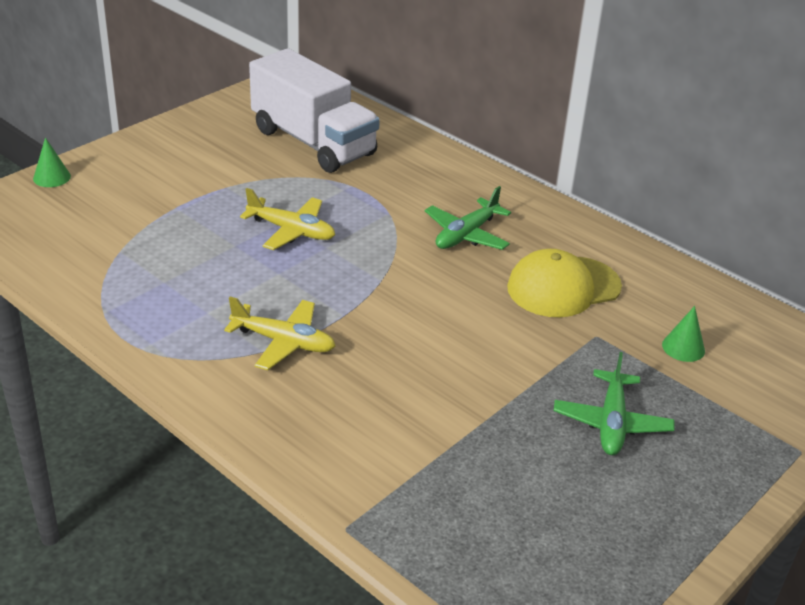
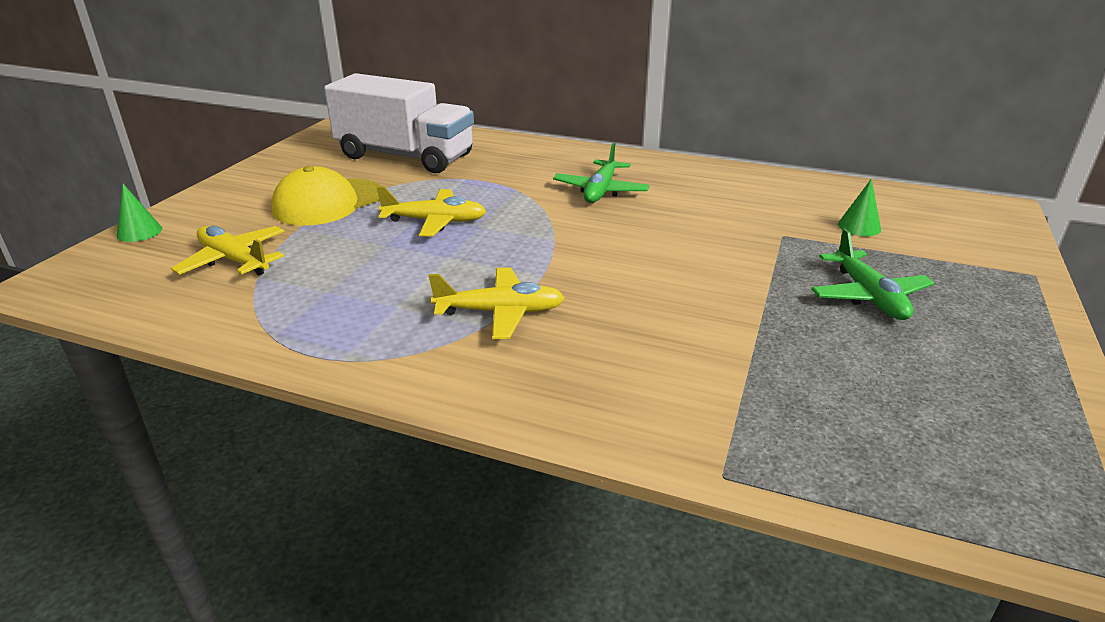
camera: 20 degrees left, 5 degrees down
yellow cap [507,249,622,317] -> yellow cap moved to [271,166,381,226]
none -> yellow plane [171,226,284,275]

